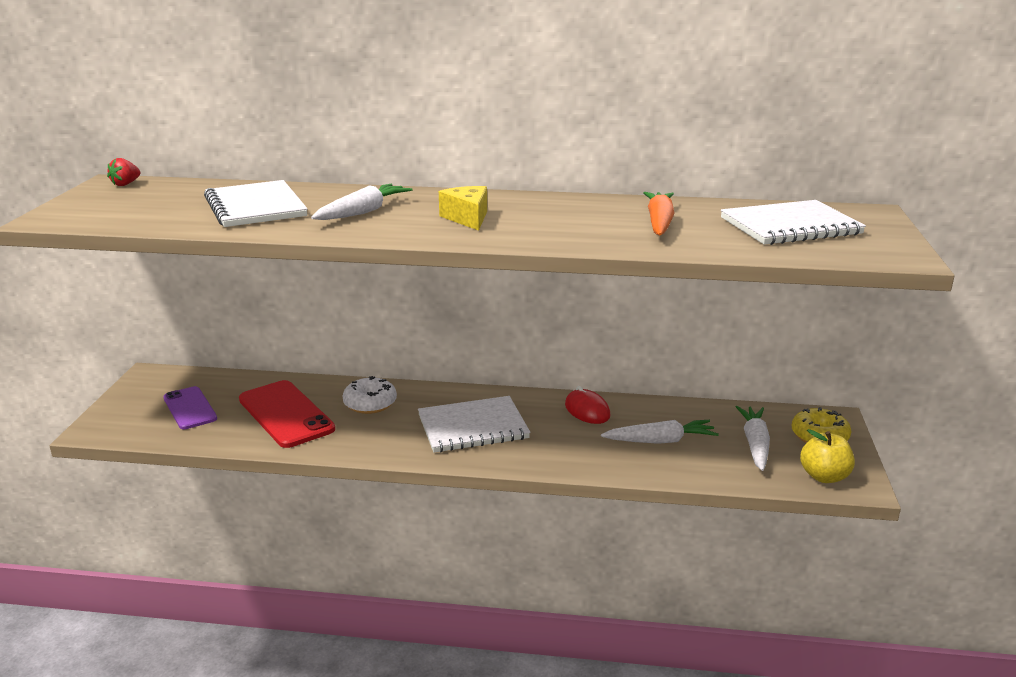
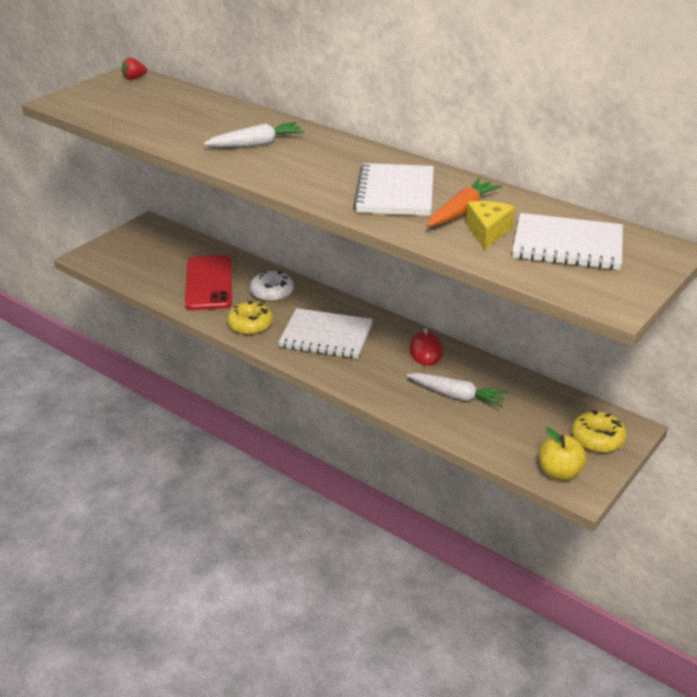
camera: 30 degrees right, 10 degrees up
purple phone [163,386,217,429] -> none
white notebook [204,180,308,227] -> white notebook moved to [353,163,434,216]
yellow cheese [439,186,487,231] -> yellow cheese moved to [466,201,515,250]
white carrot [736,406,770,471] -> none
none -> yellow donut [227,301,273,335]

